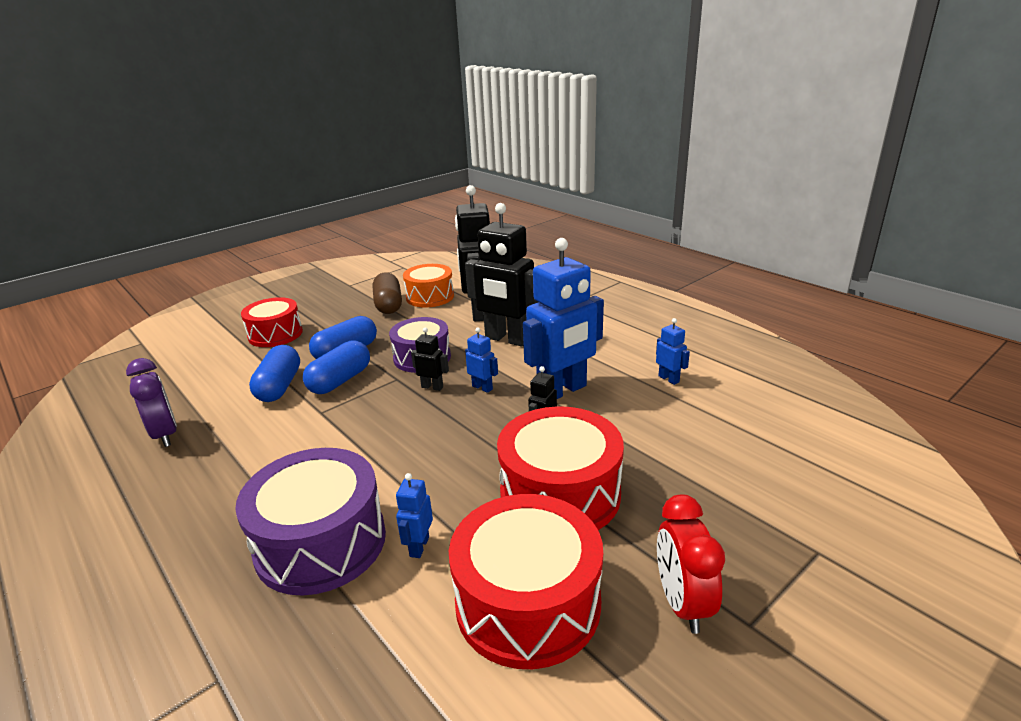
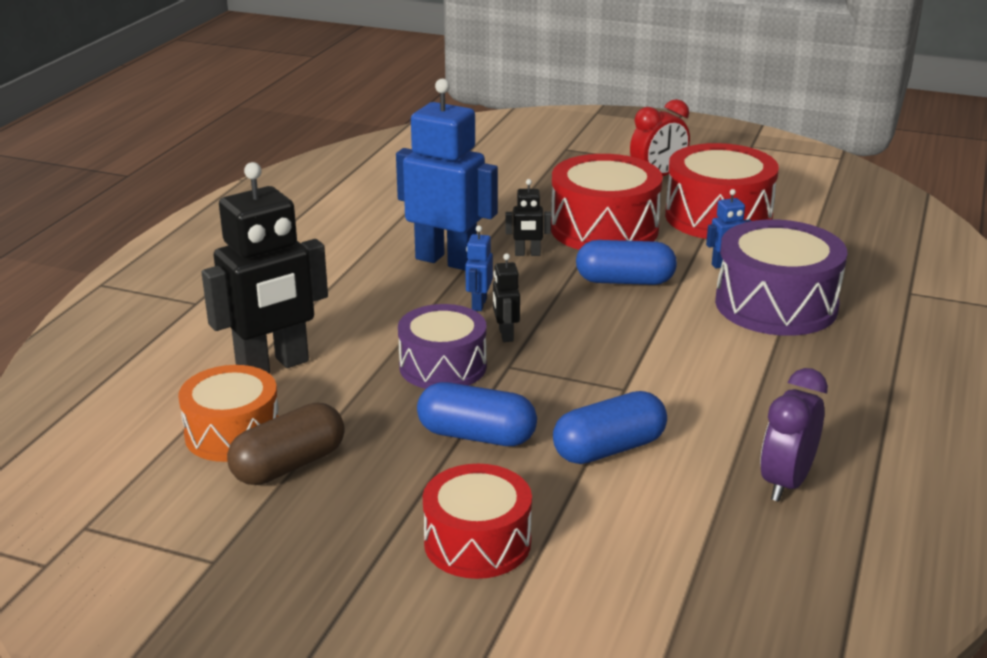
camera: 120 degrees left, 0 degrees up
blue capsule [303,340,370,394] -> blue capsule moved to [576,240,677,285]
black robot [465,203,538,346] -> none
blue robot [656,318,690,385] -> none

